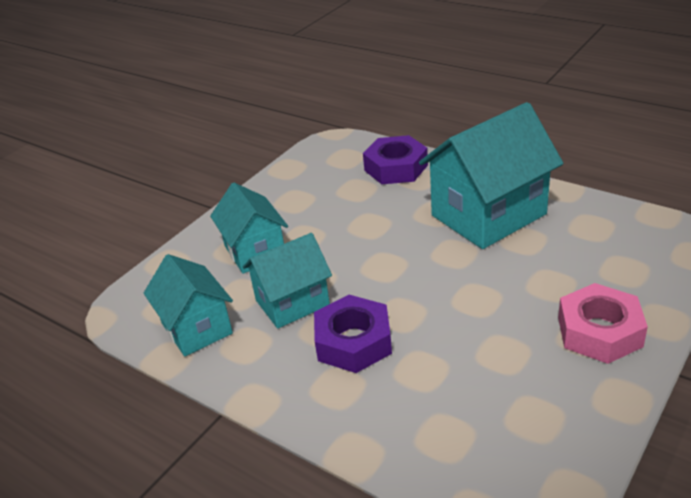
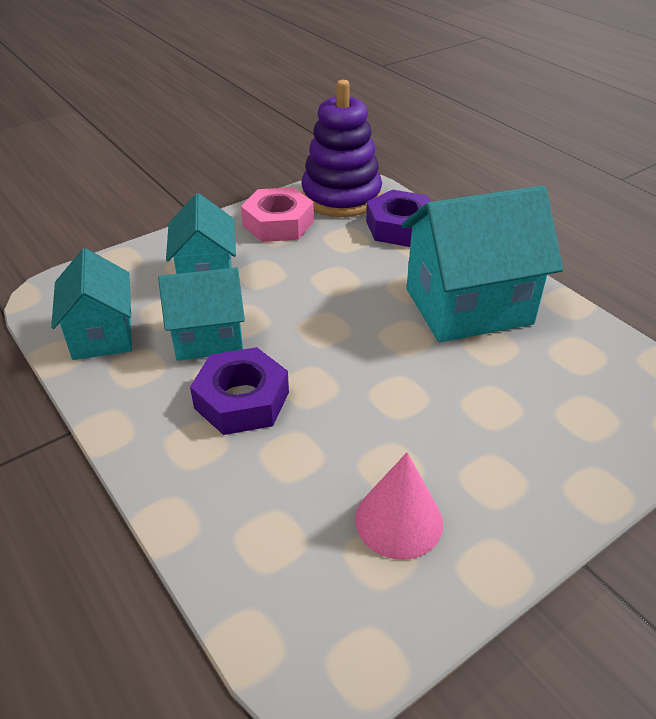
camera: 15 degrees right, 5 degrees up
pink nut [558,283,648,364] -> pink nut moved to [241,187,314,242]
none -> purple stacking toy [301,80,382,217]
none -> pink cone [355,452,443,560]

